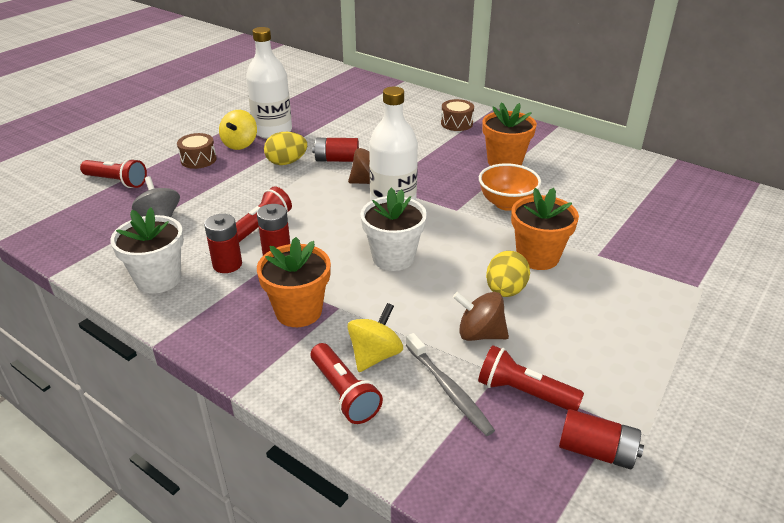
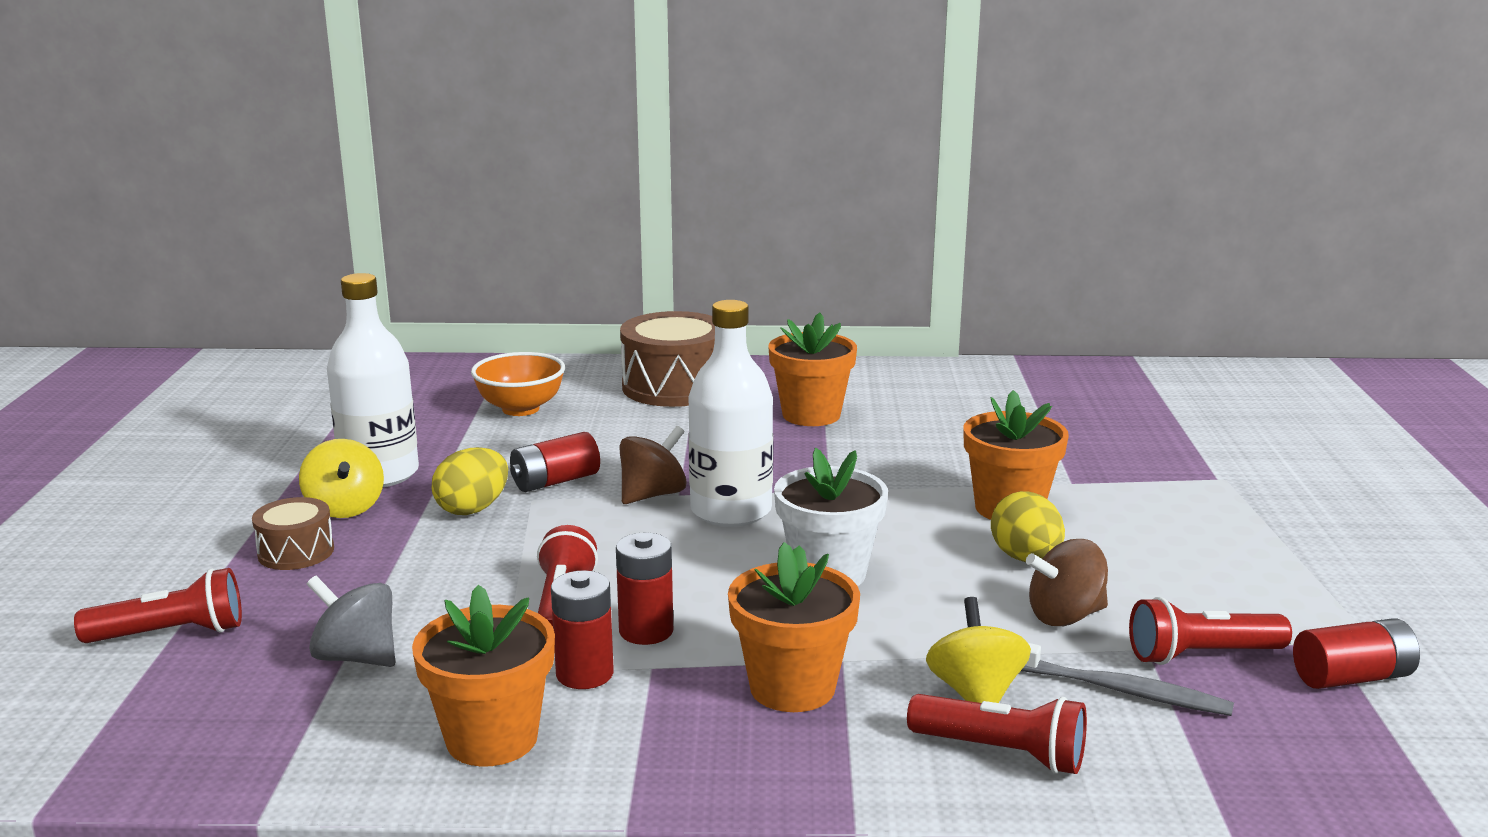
camera: 35 degrees left, 15 degrees down
white flower pot [110,207,184,294] -> orange flower pot [412,585,555,767]
brown drum [441,99,474,131] -> brown drum [620,311,715,407], size x1.87
orange bowl [479,163,541,211] -> orange bowl moved to [471,352,565,416]

